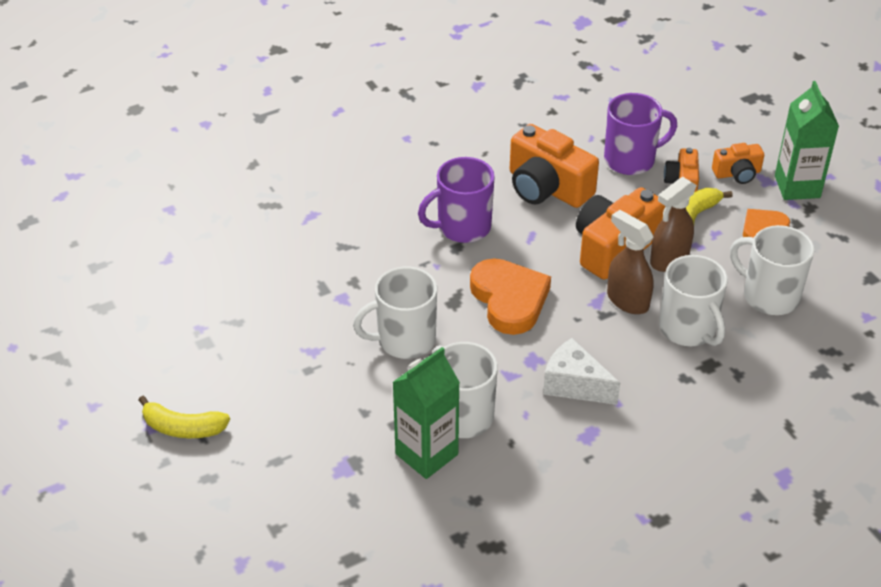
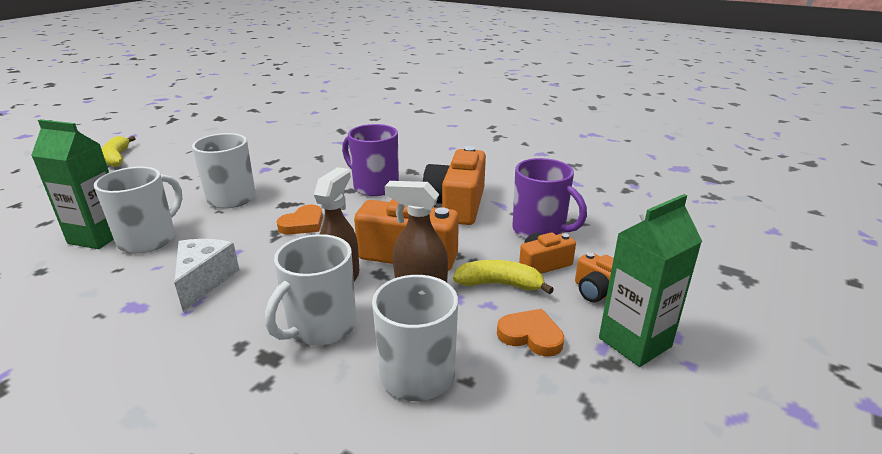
camera: 60 degrees right, 15 degrees down
orange heart [470,258,551,335] -> orange heart [277,205,323,234], size x0.58

